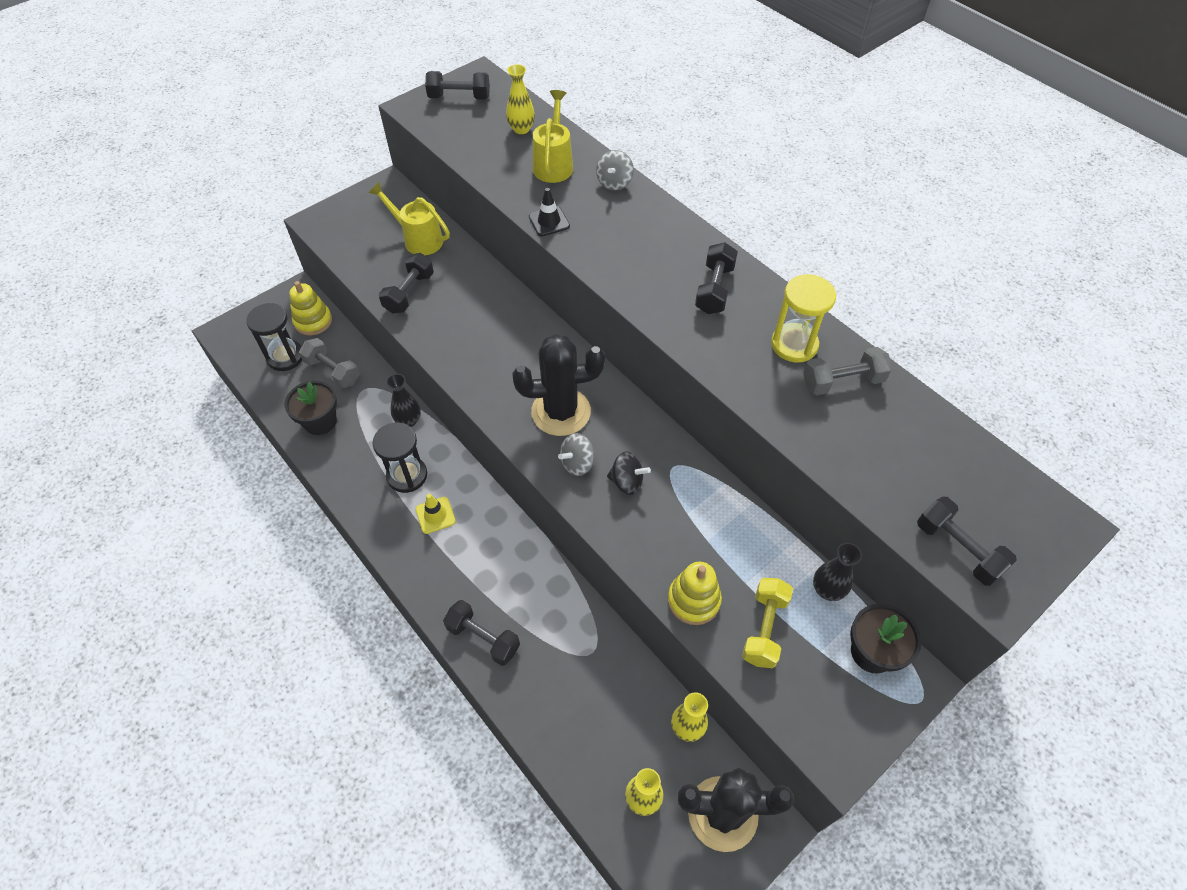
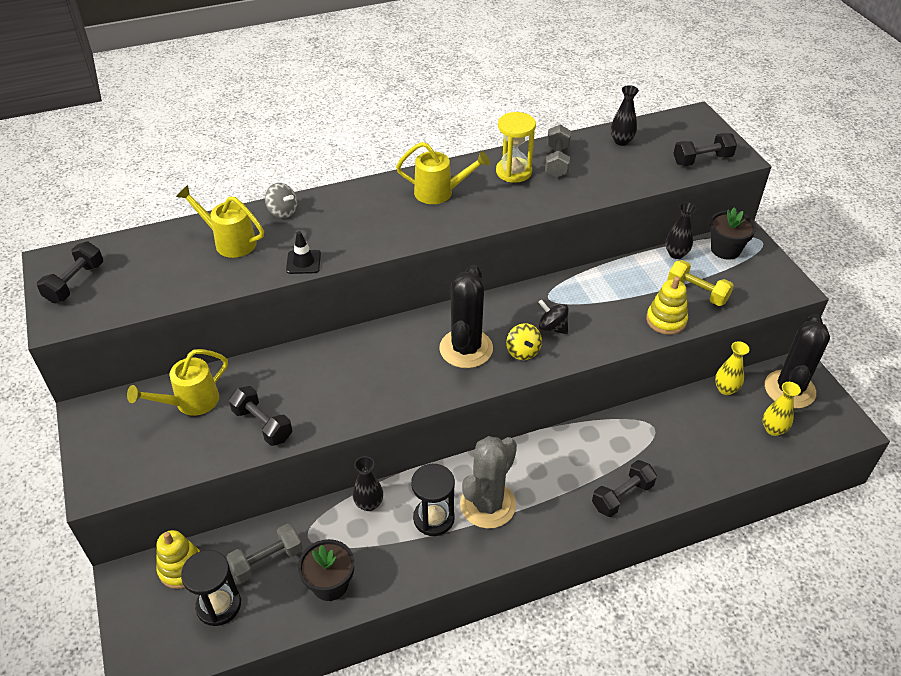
camera: 70 degrees left, 10 degrees down
yellow traffic cone [415,494,456,534] -> grey cactus [460,436,517,528]
yellow vase [506,64,535,134] -> none
grey spinning top [558,433,595,476] -> yellow spinning top [506,323,542,360]
black spinning top [607,451,651,495] -> black spinning top turned 90 degrees counterclockwise [538,300,568,334]
black dumbbell [695,242,738,314] -> yellow watering can [396,142,490,204]
none -> black vase [611,85,639,146]

